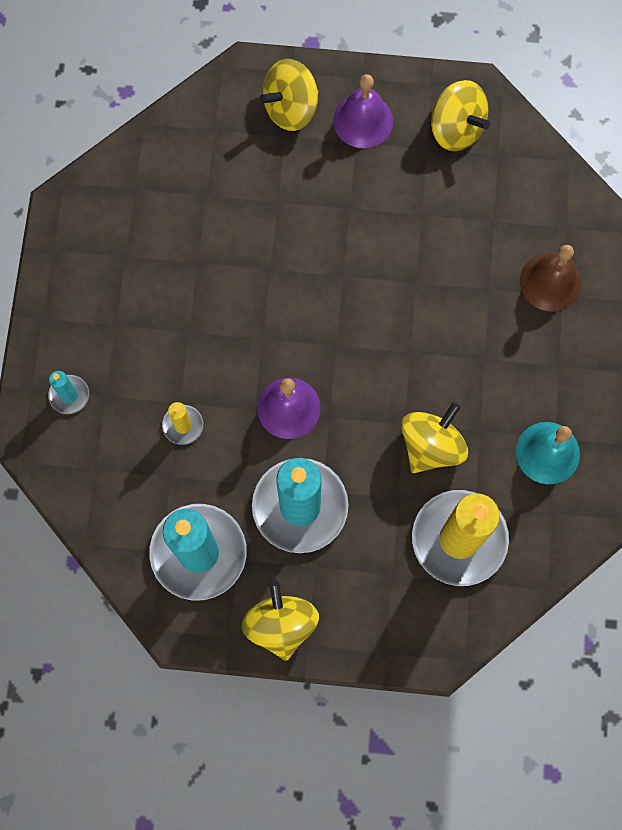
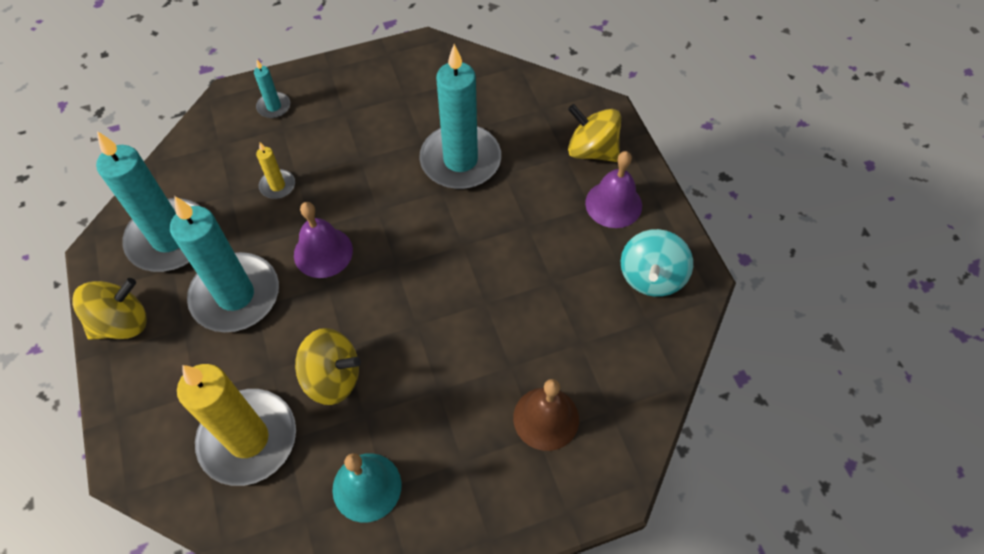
camera: 65 degrees right, 15 degrees down
yellow spinning top [431,80,490,151] -> turquoise spinning top [621,229,693,297]
none -> turquoise candle [419,44,501,189]

